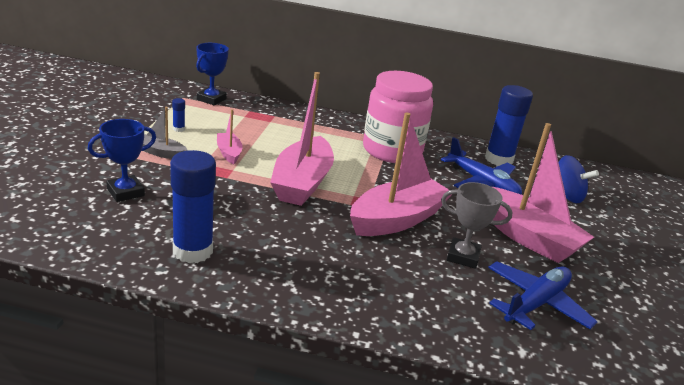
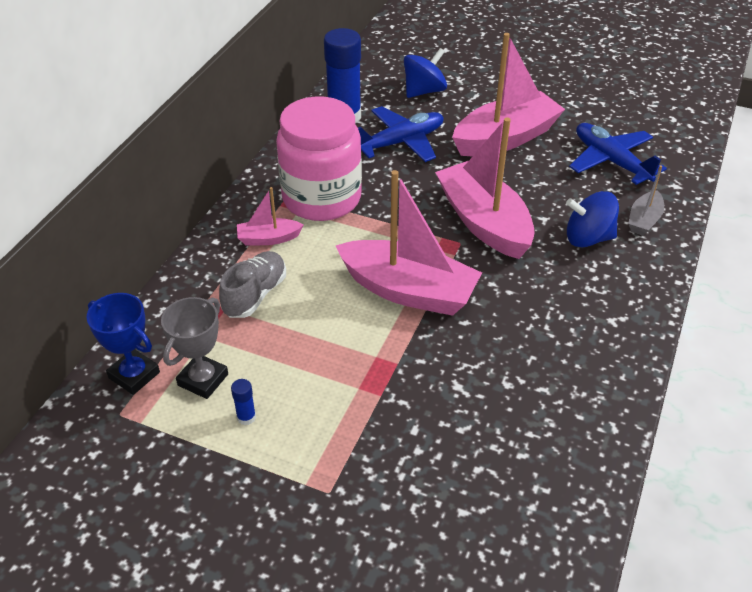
camera: 75 degrees left, 15 degrees up
blue trophy [88,119,156,202] -> none
grey boat [142,107,188,159] -> grey boat moved to [628,165,664,236]
blue glue stick [170,150,216,263] -> none
pink boat [217,109,243,164] -> pink boat moved to [237,187,303,245]
grey trophy [441,182,513,269] -> grey trophy moved to [161,297,228,399]
none -> grey shoe [219,251,286,318]
none -> blue spinning top [566,191,619,248]

